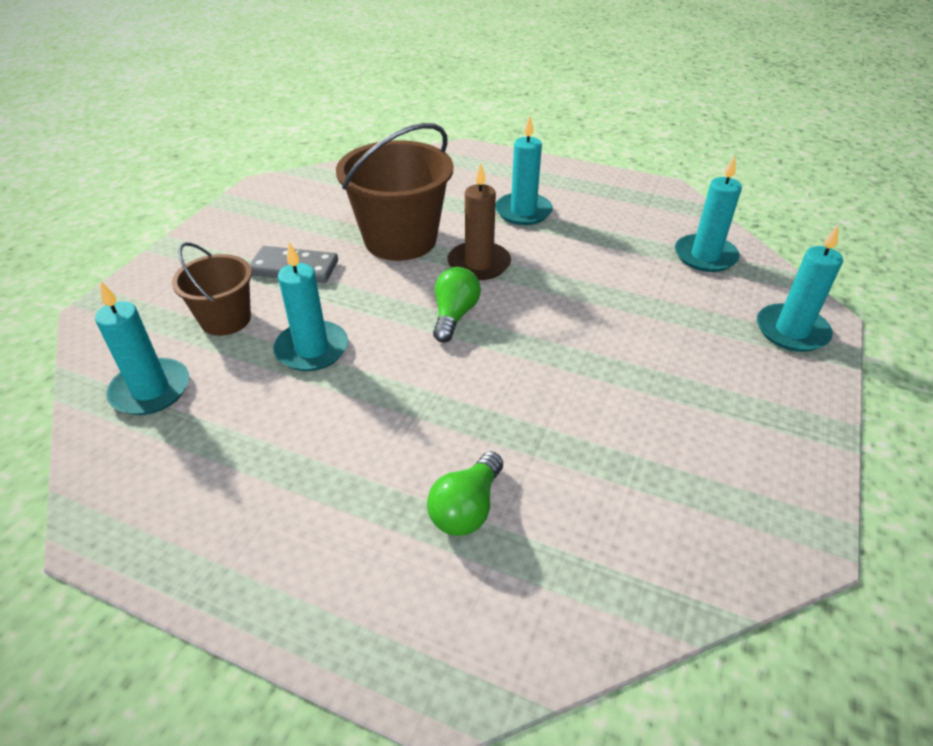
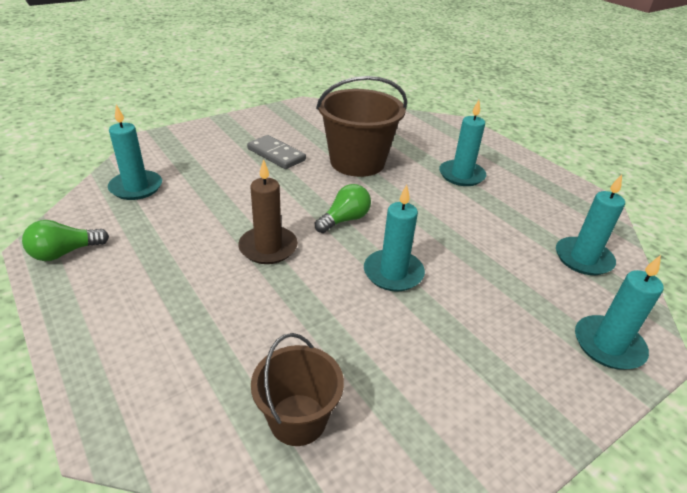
camera: 30 degrees right, 5 degrees down
brown bucket [172,242,252,336] -> brown bucket moved to [251,333,344,446]
turquoise candle [273,242,348,371] -> turquoise candle moved to [364,185,425,292]
green light bulb [427,452,503,536] -> green light bulb moved to [22,220,109,261]
brown candle [447,163,511,280] -> brown candle moved to [238,159,298,264]

